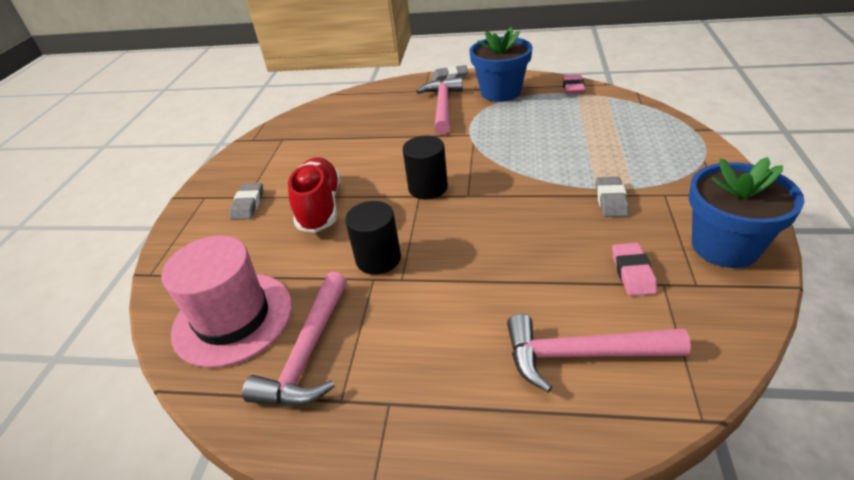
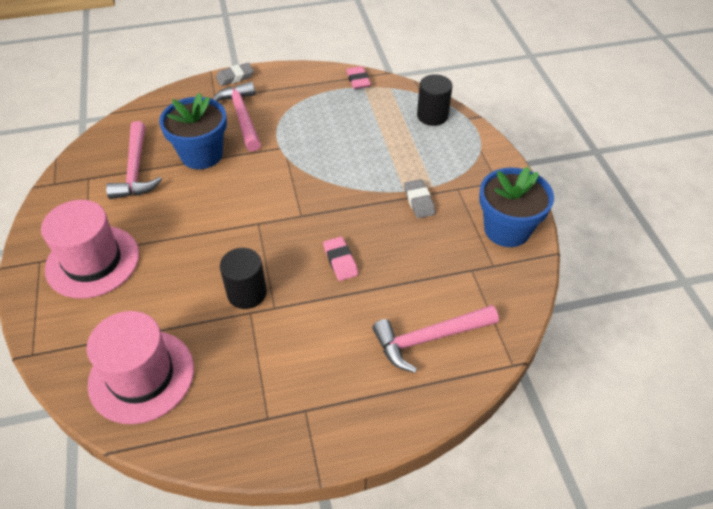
camera: 25 degrees left, 10 degrees up
grey eraser [230,183,263,220] -> pink hat [41,200,139,299]
pink hammer [242,272,347,406] -> pink hammer moved to [106,121,162,199]
red shoe [288,157,340,233] -> none
black cylinder [403,136,448,199] -> black cylinder moved to [417,74,453,126]
blue flower pot [469,27,533,102] -> blue flower pot moved to [159,93,227,169]
pink eraser [612,243,657,296] -> pink eraser moved to [323,237,358,281]

